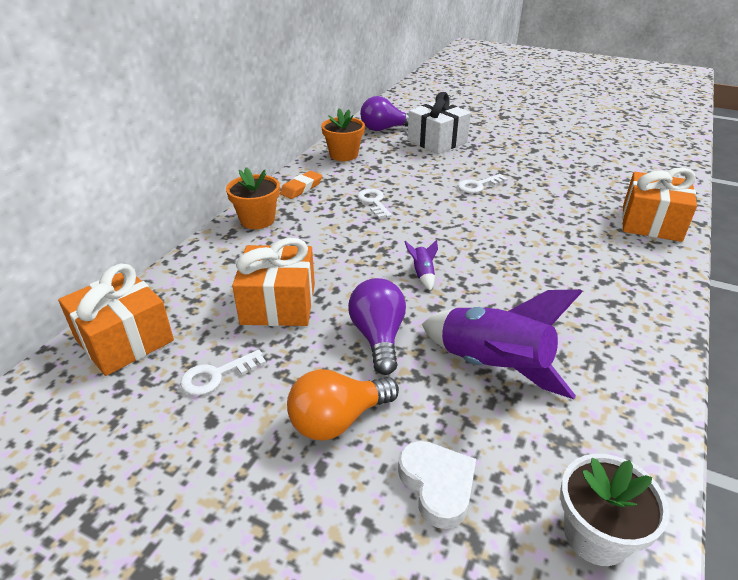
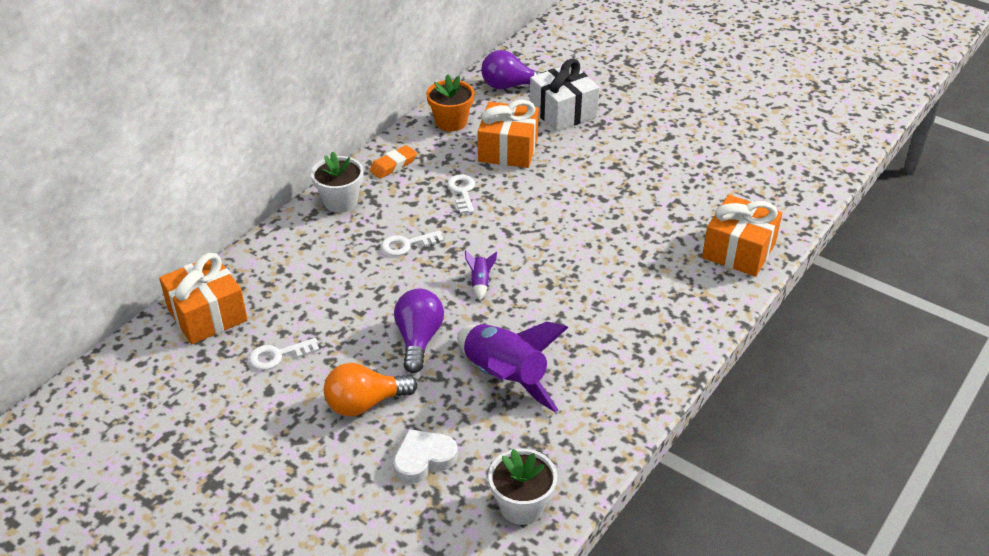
camera: 10 degrees right, 5 degrees up
orange flower pot [226,167,280,229] -> white flower pot [311,151,364,213]
orange gift [232,238,315,326] -> orange gift moved to [478,99,539,168]
white heart [398,441,476,529] -> white heart turned 105 degrees counterclockwise [393,429,458,484]
white key [457,174,508,193] -> white key moved to [381,230,444,256]

